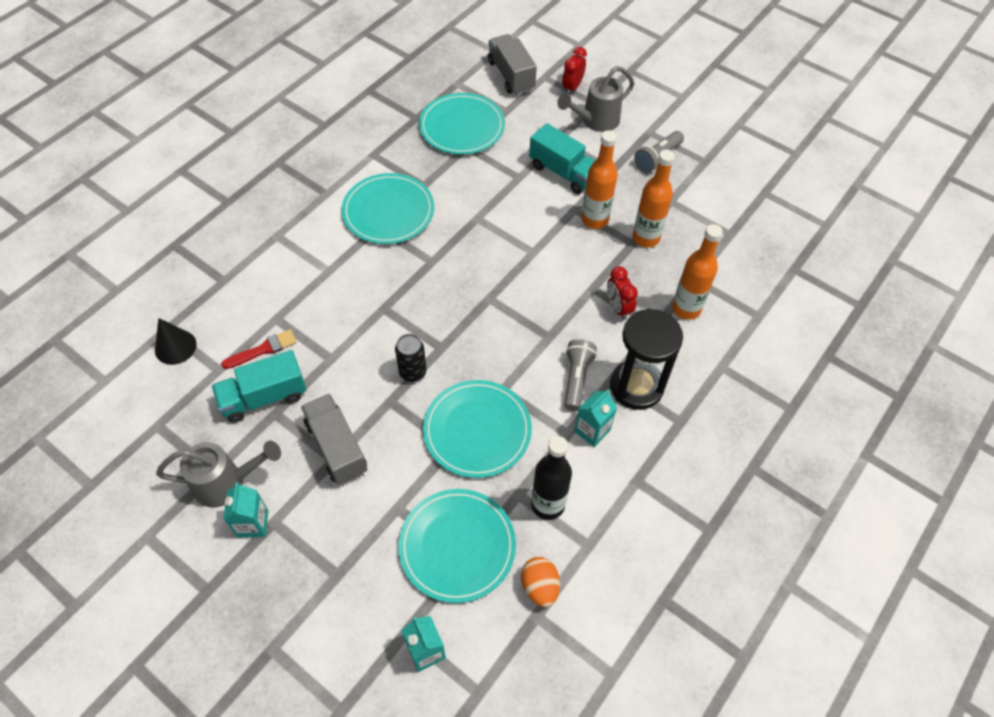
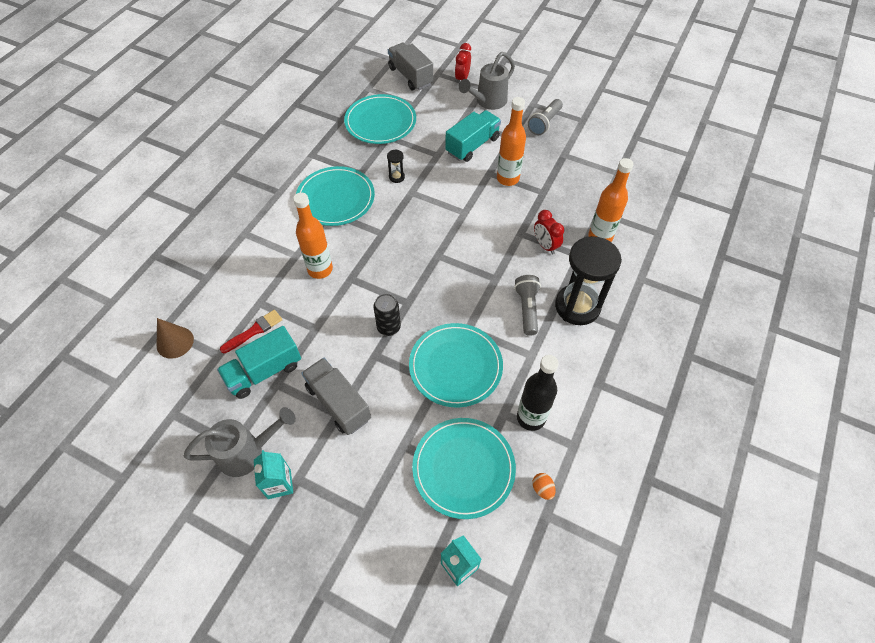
camera: 10 degrees left, 0 degrees up
black cone [155,318,197,365] -> brown cone [157,318,194,359]
orange egg [521,557,560,607] -> orange egg [532,473,556,500], size x0.63
turquoise truck [529,123,595,194] -> turquoise truck turned 75 degrees counterclockwise [445,110,501,162]
turquoise carton [574,389,617,447] -> none
orange bottle [633,150,675,248] -> orange bottle moved to [293,192,333,279]
none -> black hourglass [387,149,405,183]

